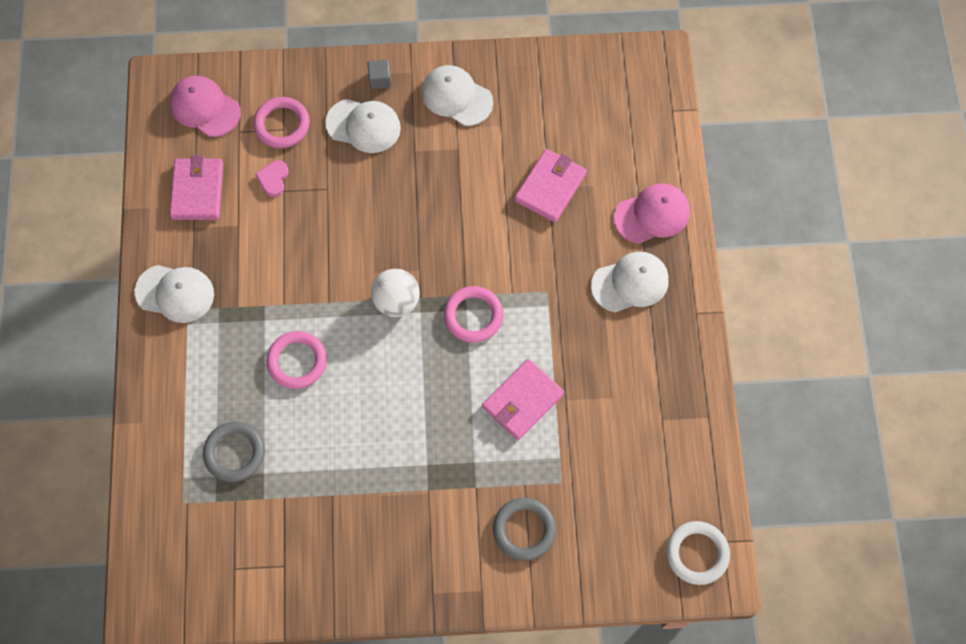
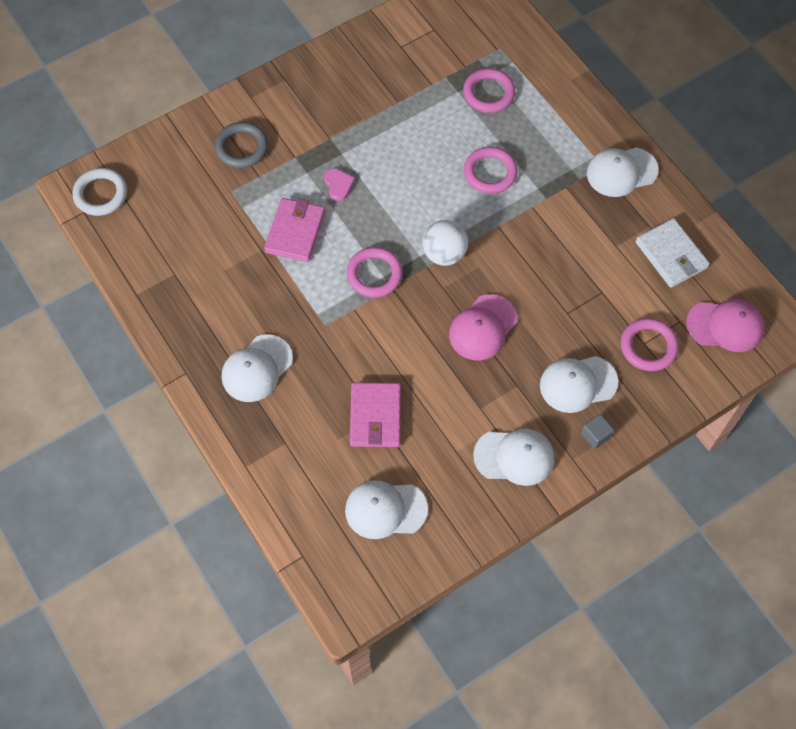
camera: 150 degrees right, 5 degrees down
pink wallet [169,156,223,220] -> white wallet [635,218,710,288]
grey ring [203,422,265,482] -> pink ring [463,68,515,113]
pink heart [255,160,289,197] -> pink heart moved to [324,168,355,201]
pink cap [614,184,690,244] -> pink cap moved to [449,294,517,360]
none -> white cap [345,480,428,539]

